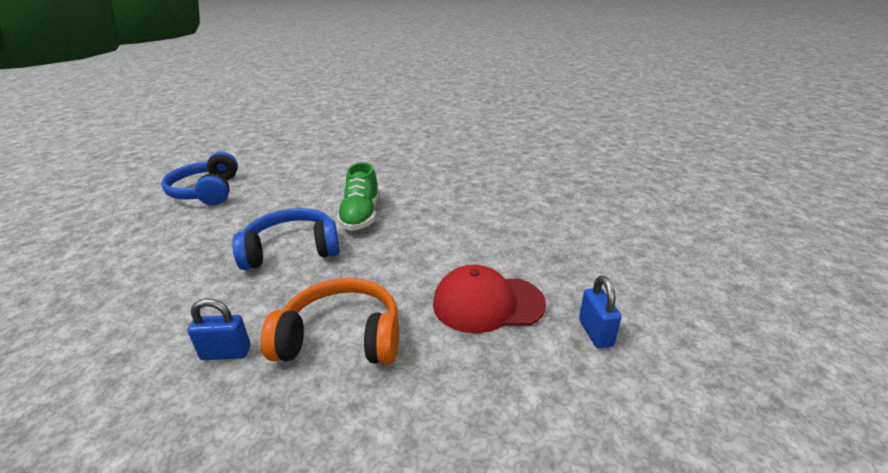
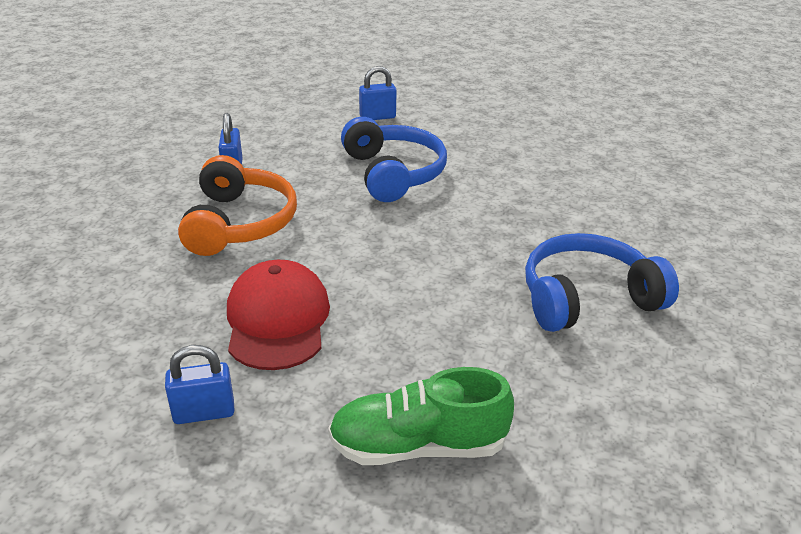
camera: 85 degrees right, 5 degrees up
blue headphones [161,152,238,205] -> blue headphones moved to [525,233,679,332]
green shoe [337,162,379,231] -> green shoe moved to [328,367,514,465]
none -> blue padlock [359,66,397,120]

